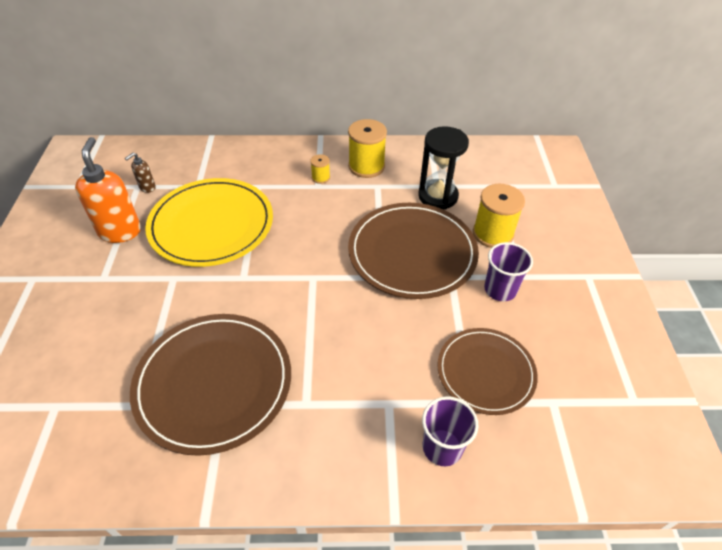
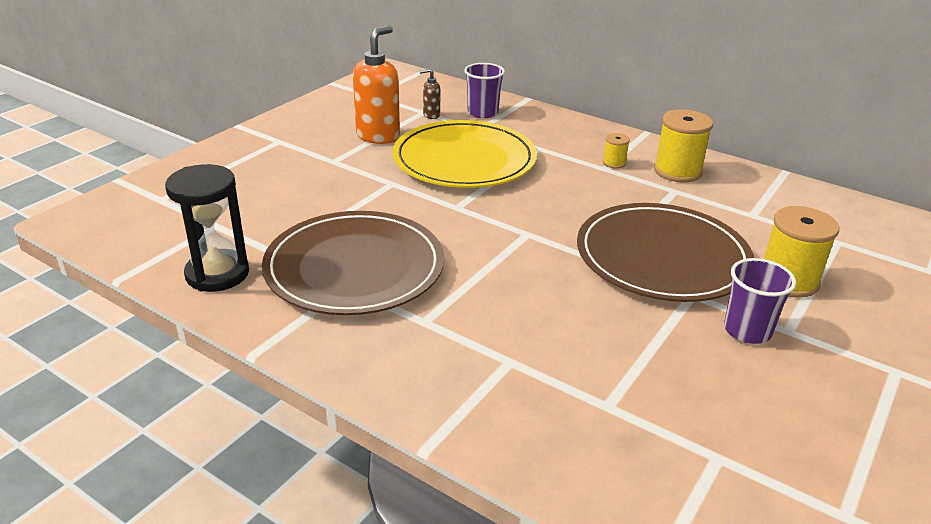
camera: 35 degrees right, 15 degrees down
black hourglass [418,126,469,210] -> black hourglass moved to [165,164,249,292]
purple cup [422,396,478,466] -> purple cup moved to [464,63,505,118]
brown plate [438,328,538,415] -> none

